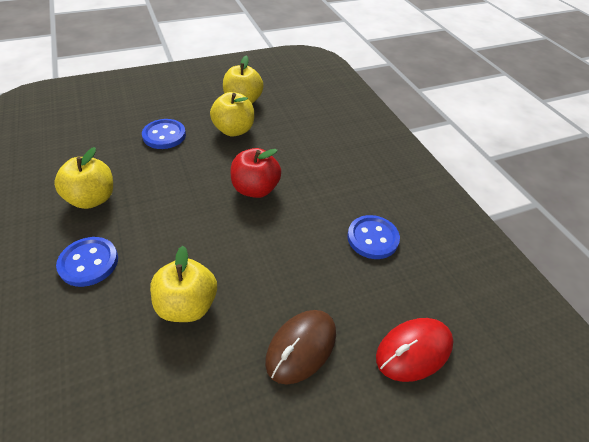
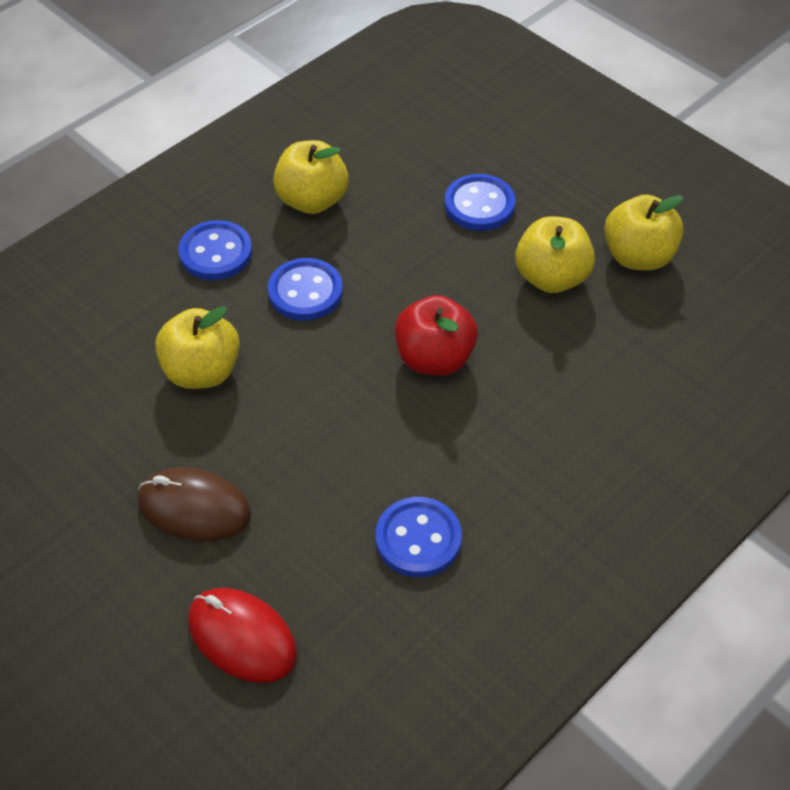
camera: 70 degrees right, 5 degrees up
none -> blue button [268,258,343,321]

